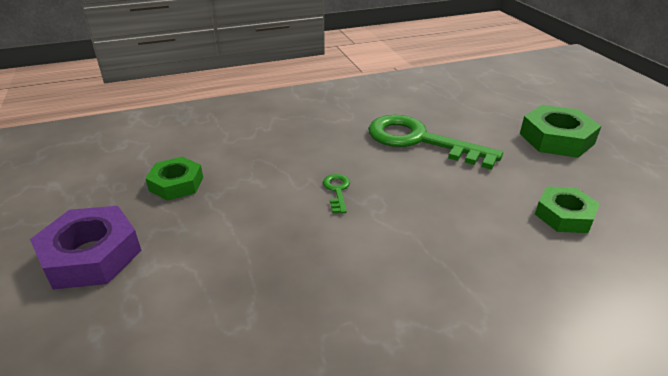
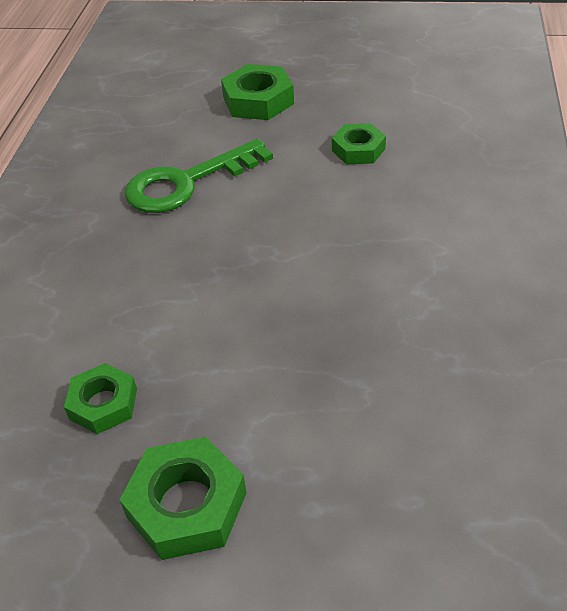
camera: 60 degrees left, 10 degrees up
purple nut [30,206,142,290] -> green nut [120,437,246,560]
green key [323,174,350,214] -> none

